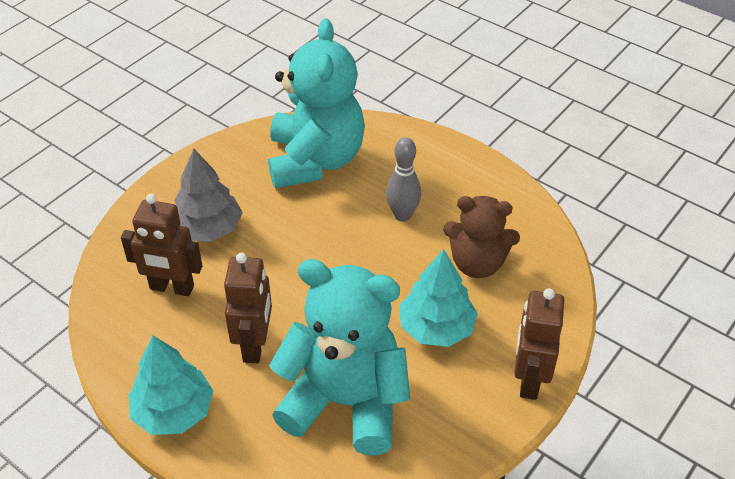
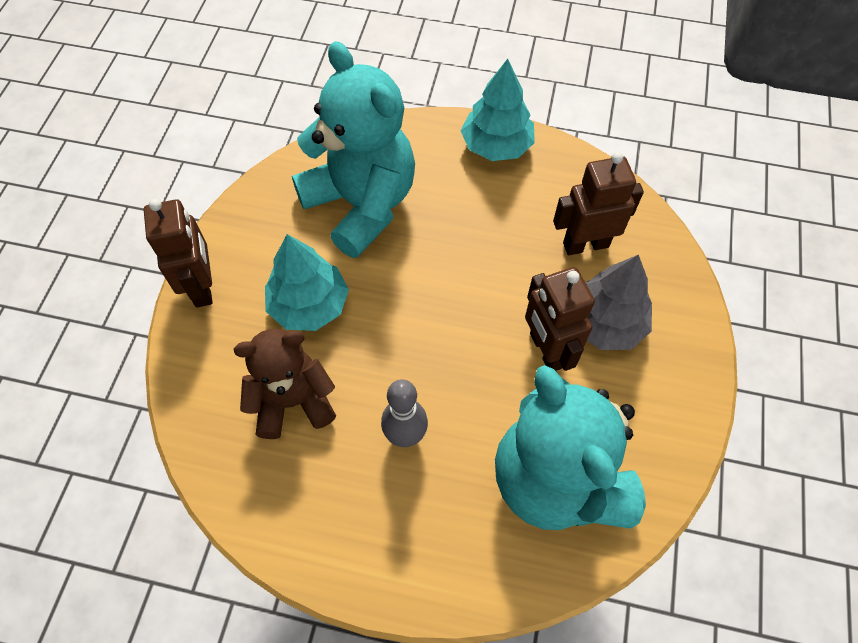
camera: 155 degrees right, 15 degrees up
brown robot [224,253,272,363] -> brown robot moved to [525,267,595,371]
turquoise teddy bear [269,259,410,455] -> turquoise teddy bear turned 120 degrees counterclockwise [292,41,415,258]

